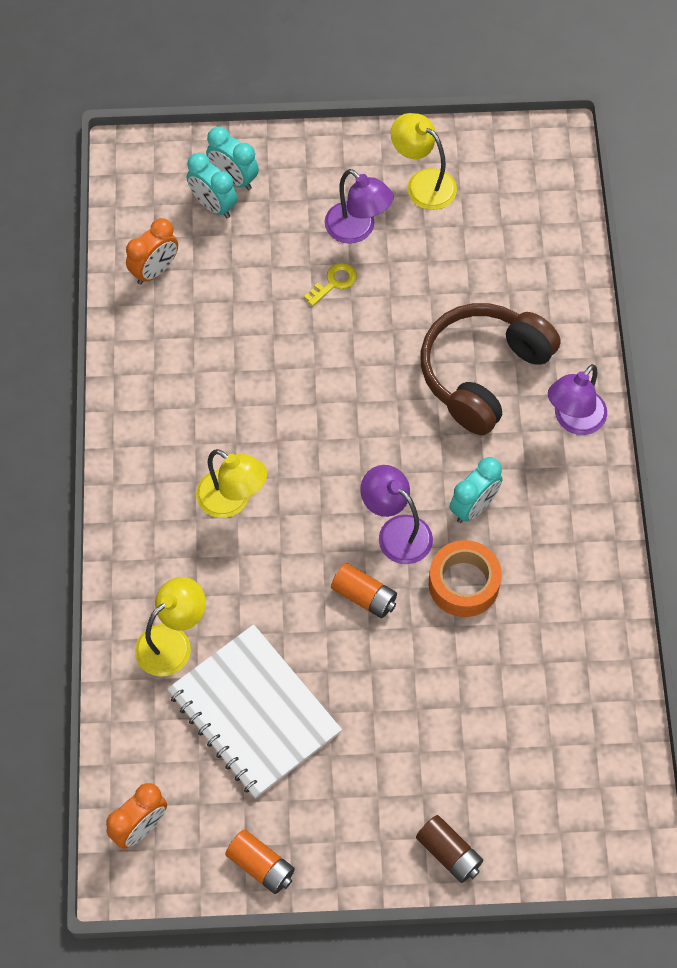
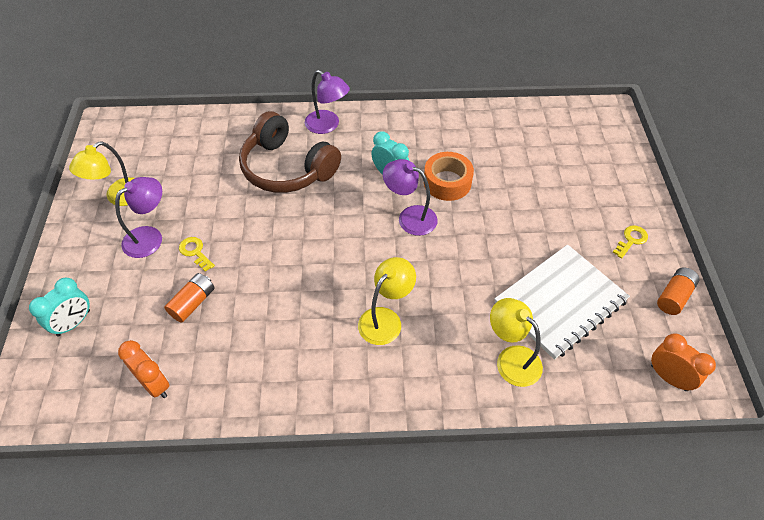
camera: 90 degrees left, 10 degrees down
turquoise clock [187,153,237,218] -> none
orange battery [331,563,397,618] -> orange battery moved to [164,273,214,323]
purple lamp [360,465,433,564] -> purple lamp turned 75 degrees clockwise [383,159,438,236]
brown battery [416,815,483,883] -> none
none -> yellow key [613,225,648,259]

